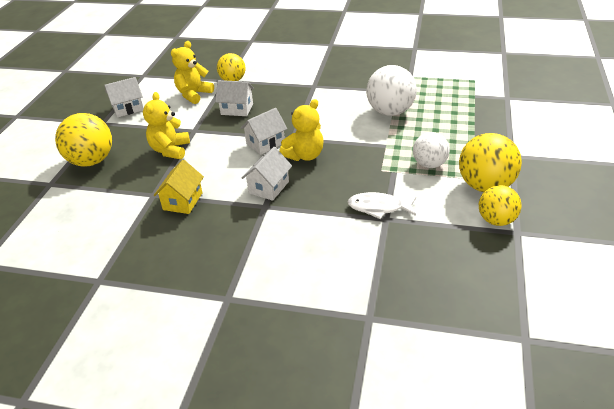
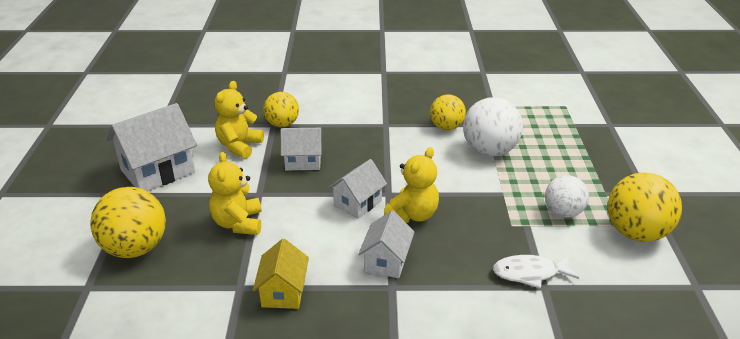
camera: 15 degrees left, 5 degrees down
white house [104,77,144,117] -> white house [107,103,197,191], size x1.65
yellow ball [479,185,522,226] -> yellow ball moved to [430,95,466,130]

